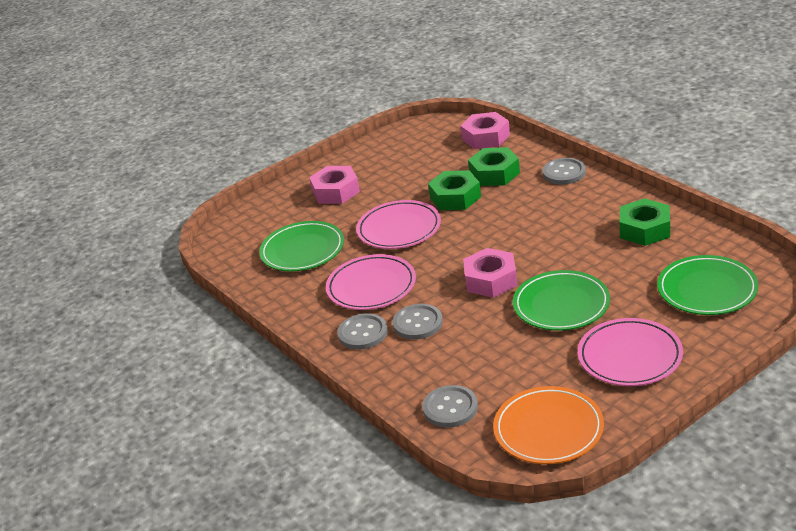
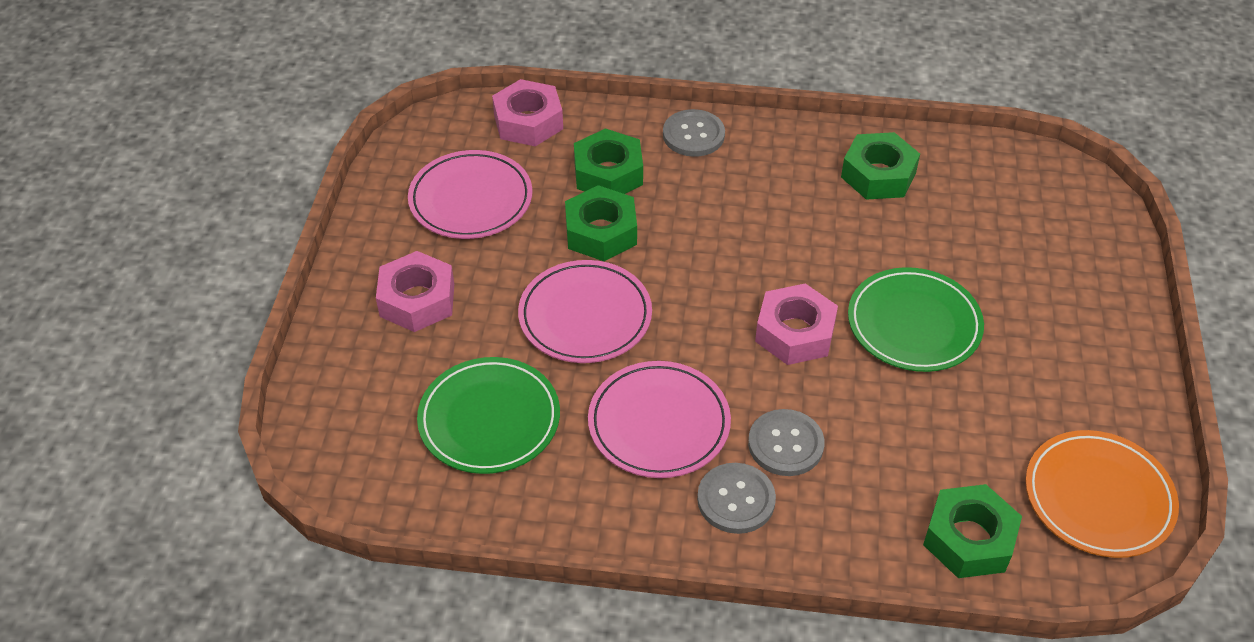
camera: 50 degrees left, 15 degrees up
grey button [422,385,478,428] -> green nut [923,484,1022,578]
pink plate [578,318,683,386] -> pink plate moved to [408,150,532,239]
green plate [657,255,758,315] -> none

